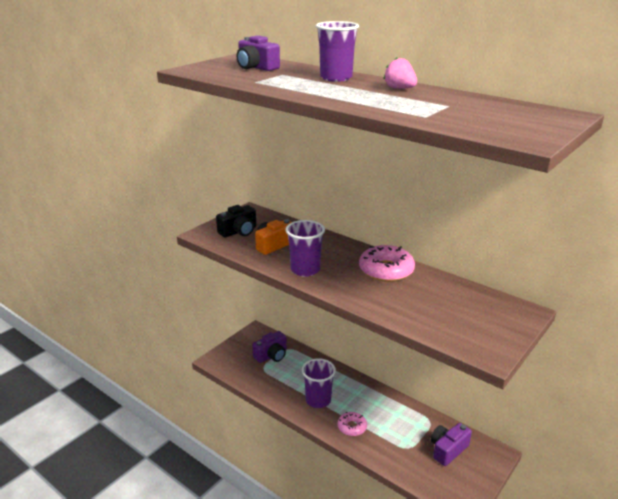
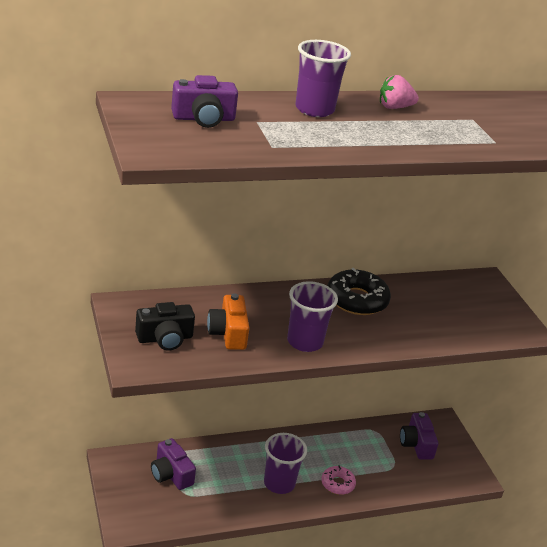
camera: 60 degrees left, 5 degrees up
black camera [216,205,256,237] -> black camera turned 75 degrees clockwise [135,302,195,351]
purple camera [252,331,287,363] -> purple camera turned 150 degrees clockwise [151,438,196,490]
pink donut [359,245,415,282] -> black donut [327,268,391,315]

